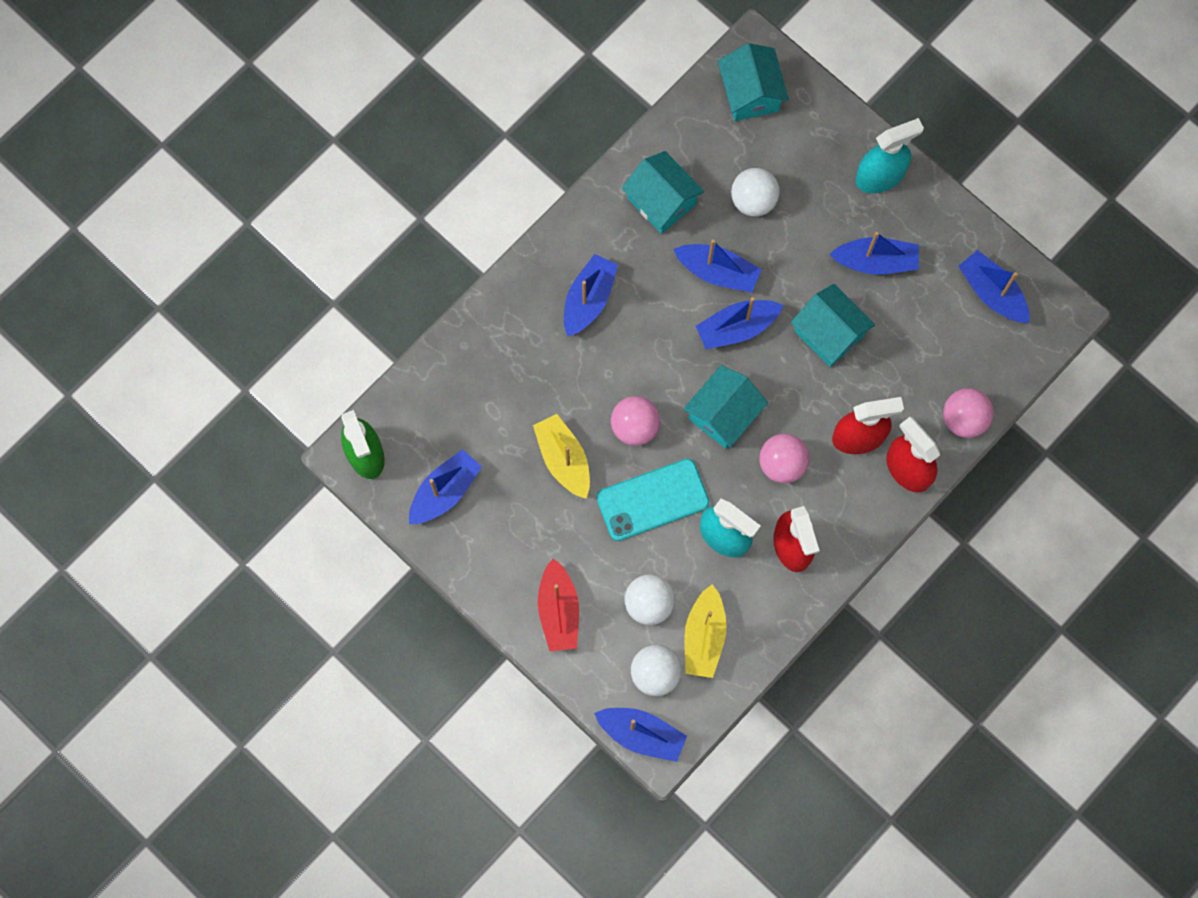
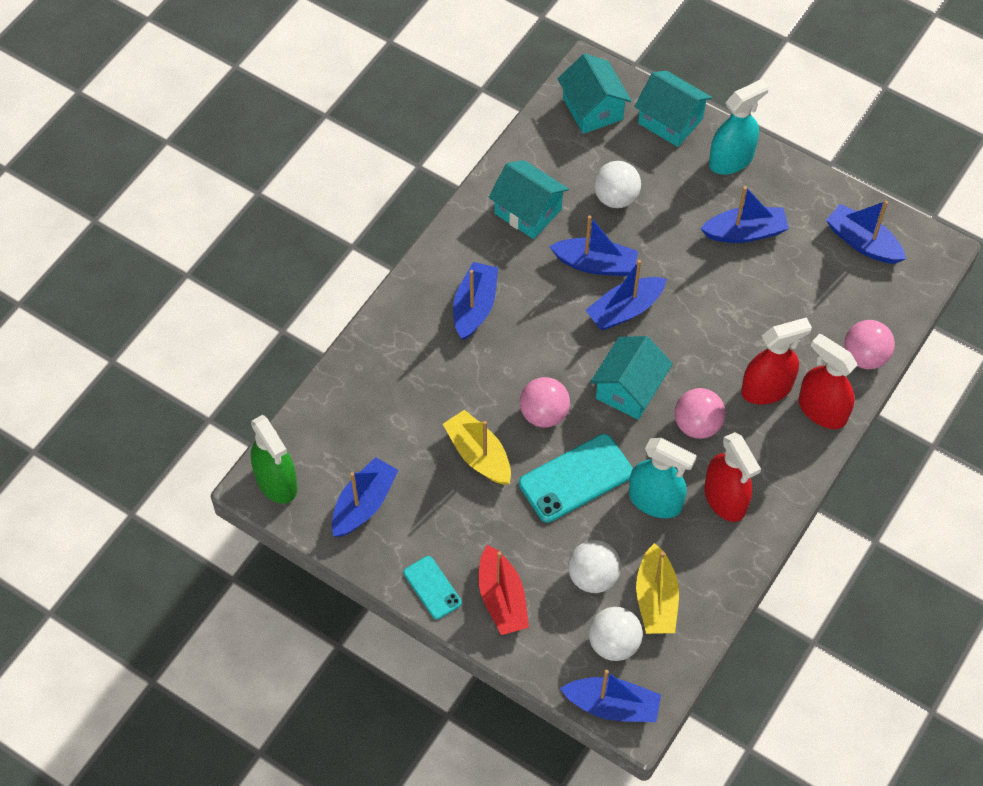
camera: 10 degrees left, 15 degrees down
turquoise house [791,284,875,367] -> turquoise house moved to [634,71,712,147]
none -> turquoise phone [404,556,462,619]

